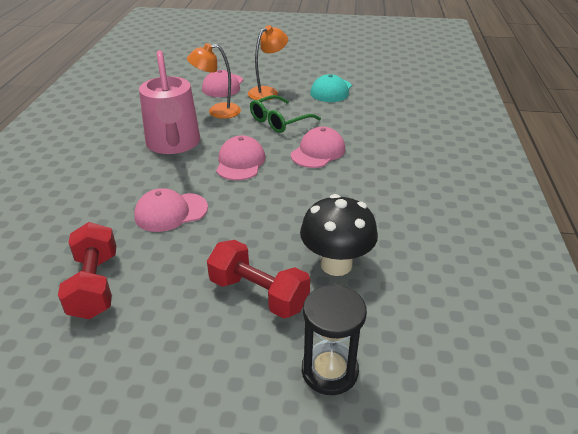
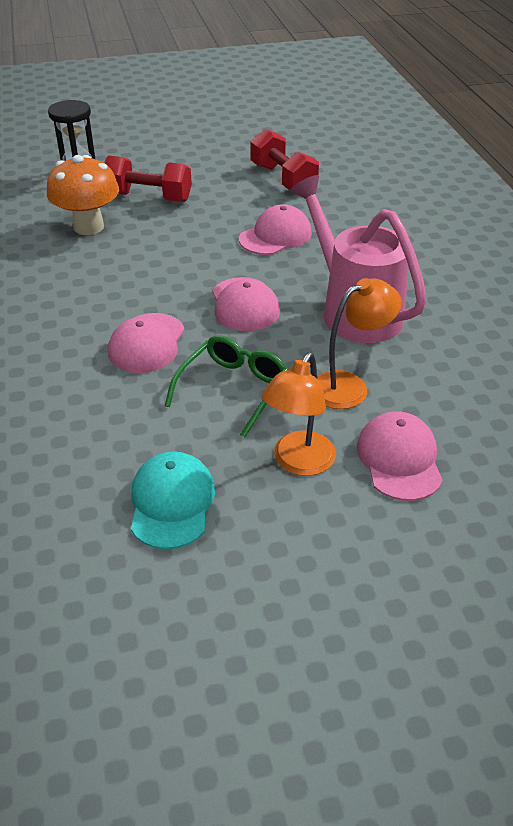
camera: 160 degrees right, 5 degrees up
black mushroom [300,194,378,276] -> orange mushroom [47,155,119,235]

